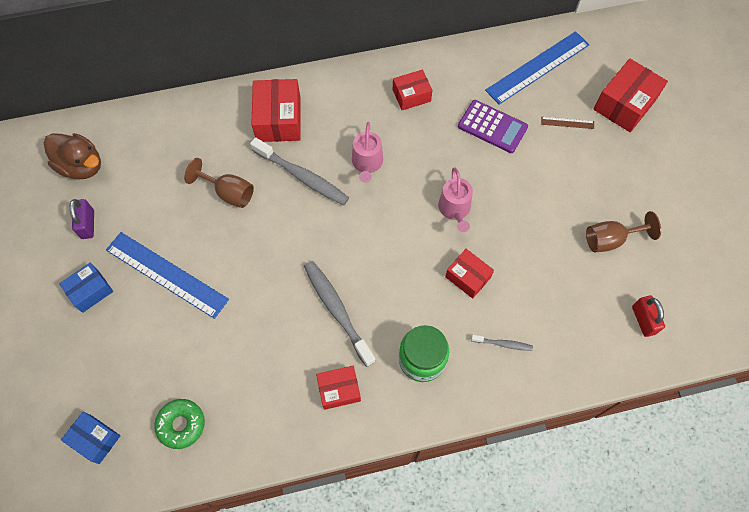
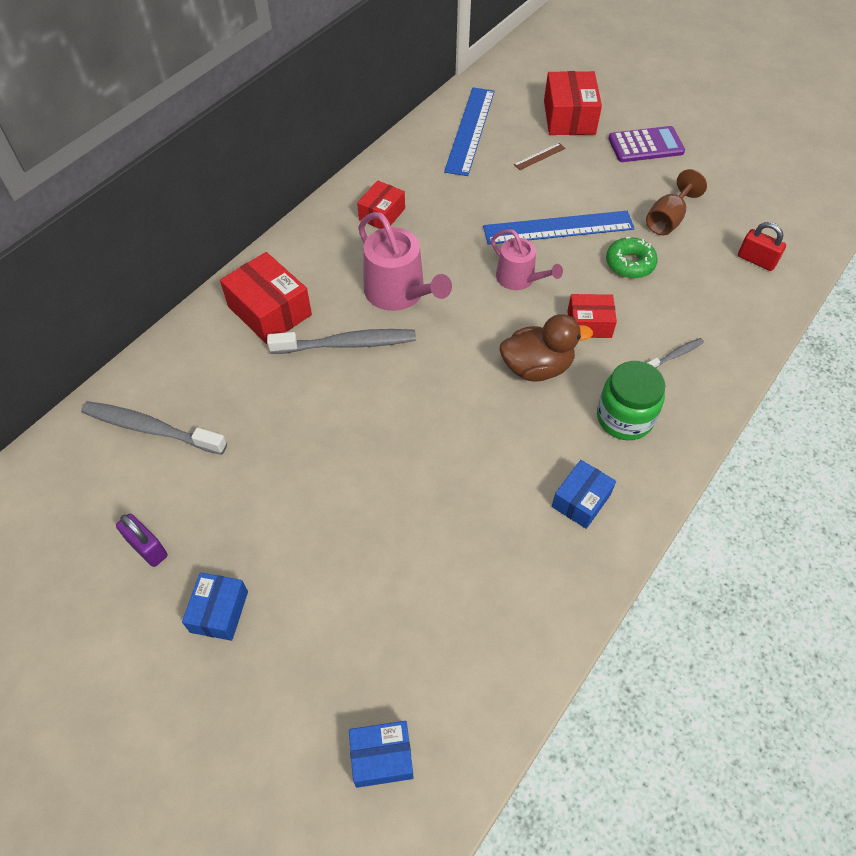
camera: 40 degrees left, 10 degrees down
brown duck [44,133,101,180] -> brown duck moved to [500,314,593,382]
blue ruler [106,232,229,319] -> blue ruler moved to [483,211,635,245]
green donut [154,399,205,449] -> green donut moved to [606,237,658,278]
brown goblet [184,158,254,208] -> none
grey toothbrush [304,261,376,367] -> grey toothbrush moved to [81,401,227,455]
red box [316,366,361,410] -> blue box [552,460,616,529]
pink watering can [352,122,383,183] -> pink watering can [358,212,452,311], size x1.56
purple calculator [458,100,528,153] -> purple calculator moved to [608,126,685,162]

